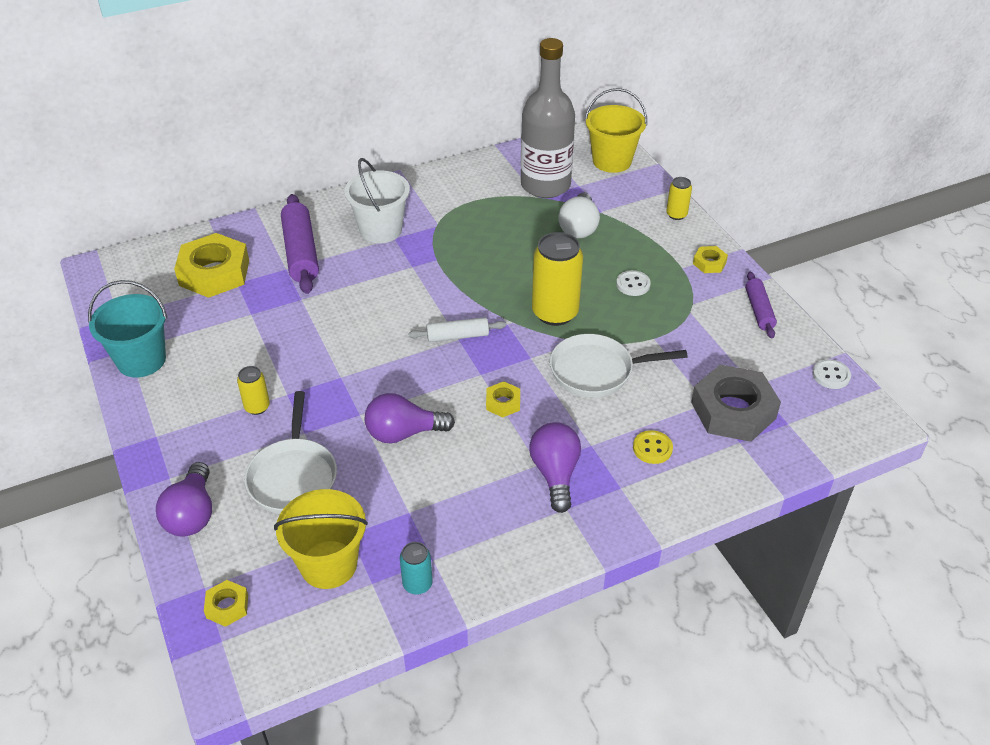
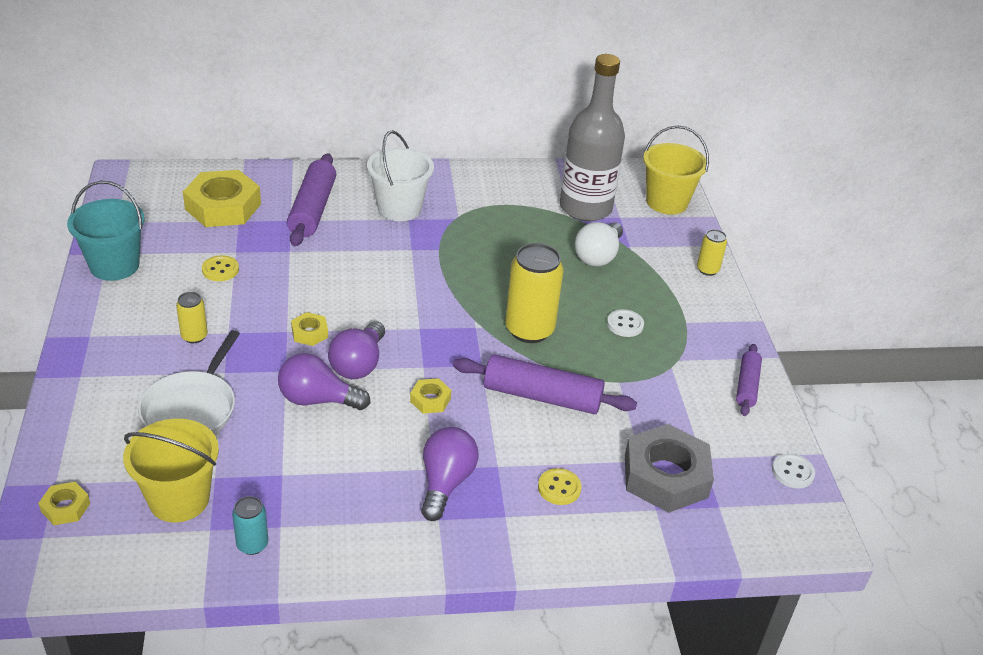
camera: 15 degrees right, 5 degrees down
purple light bulb [156,462,212,537] -> purple light bulb moved to [328,321,385,379]
white rolling pin [408,317,506,342] -> none
white pan [550,334,688,397] -> purple rolling pin [453,354,637,414]
yellow nut [693,246,728,273] -> yellow nut moved to [291,312,328,346]
none -> yellow button [202,255,239,281]

